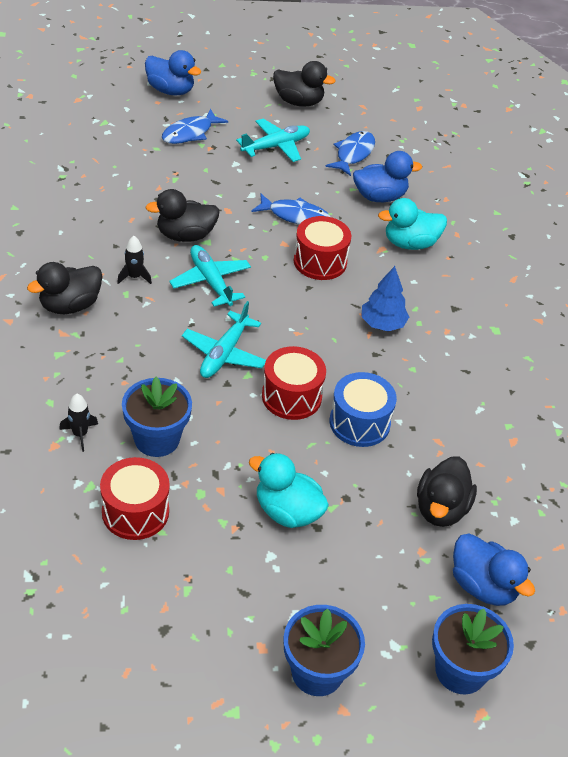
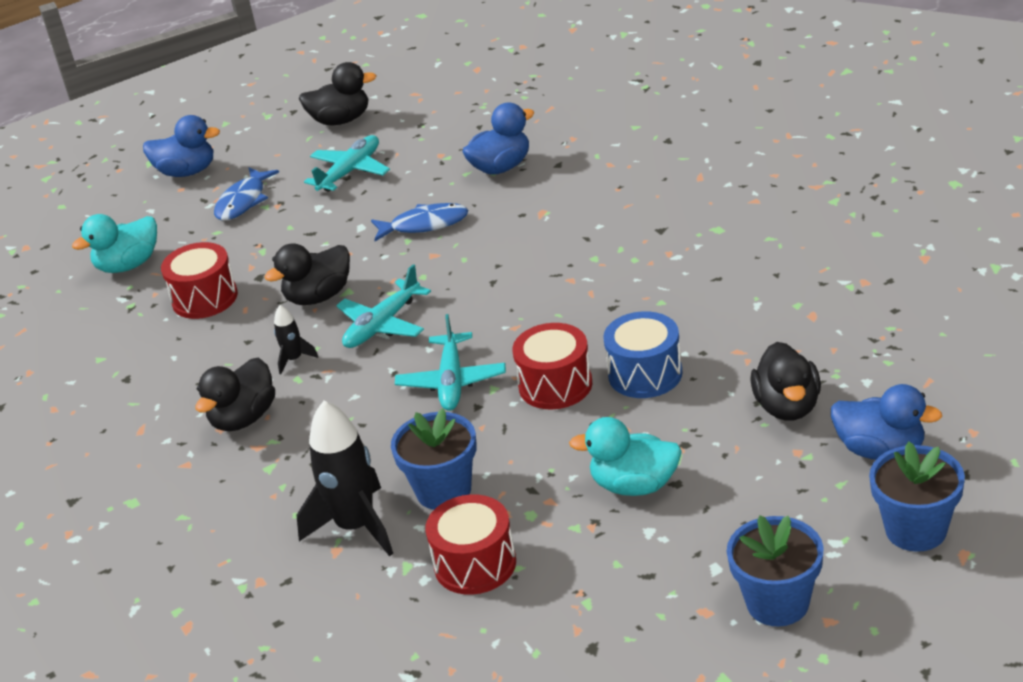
camera: 15 degrees left, 10 degrees down
black rocket [59,394,98,452] -> black rocket [296,401,393,556], size x2.12
turquoise plane [169,245,251,306] -> turquoise plane turned 90 degrees counterclockwise [336,264,431,348]
red drum [294,216,351,280] -> red drum moved to [161,242,238,319]
blue fish [325,131,375,176] -> none
blue tree [361,266,409,331] -> none
turquoise duck [378,198,447,250] -> turquoise duck moved to [72,214,157,273]

